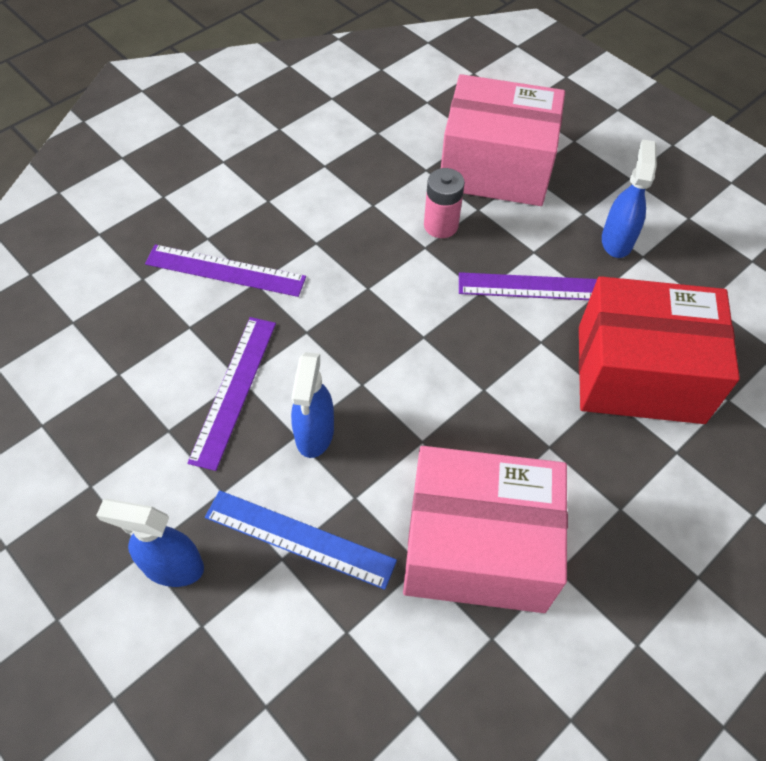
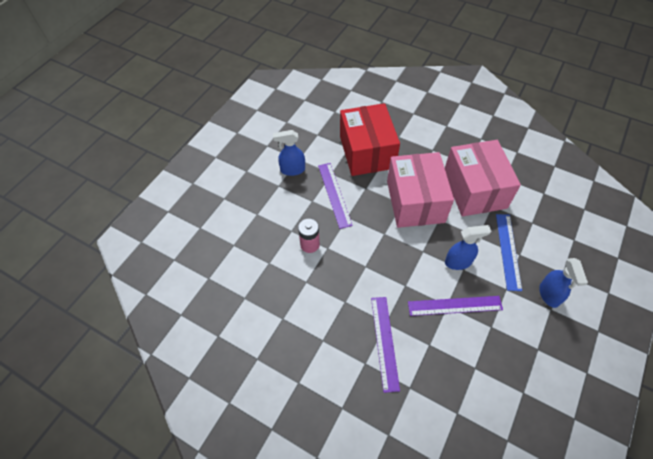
camera: 105 degrees left, 0 degrees up
pink box [441,74,565,206] -> pink box moved to [387,152,454,228]

